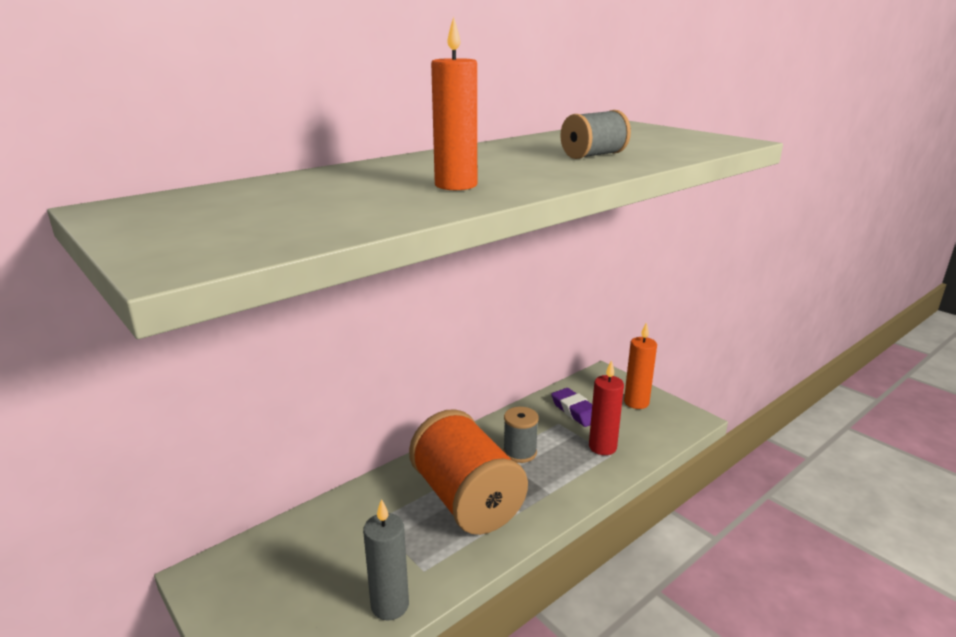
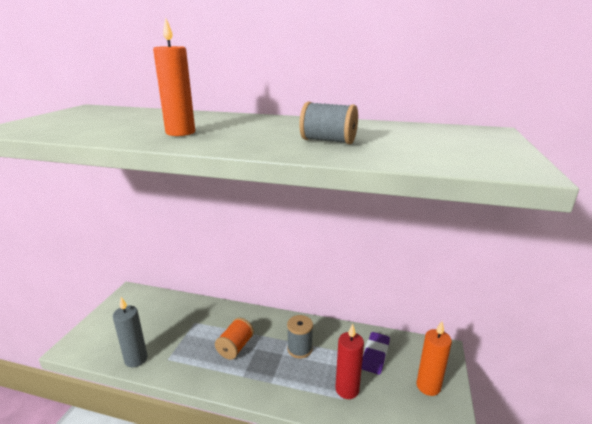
camera: 55 degrees right, 0 degrees up
orange spool [409,409,528,535] -> orange spool [215,318,254,360], size x0.48

